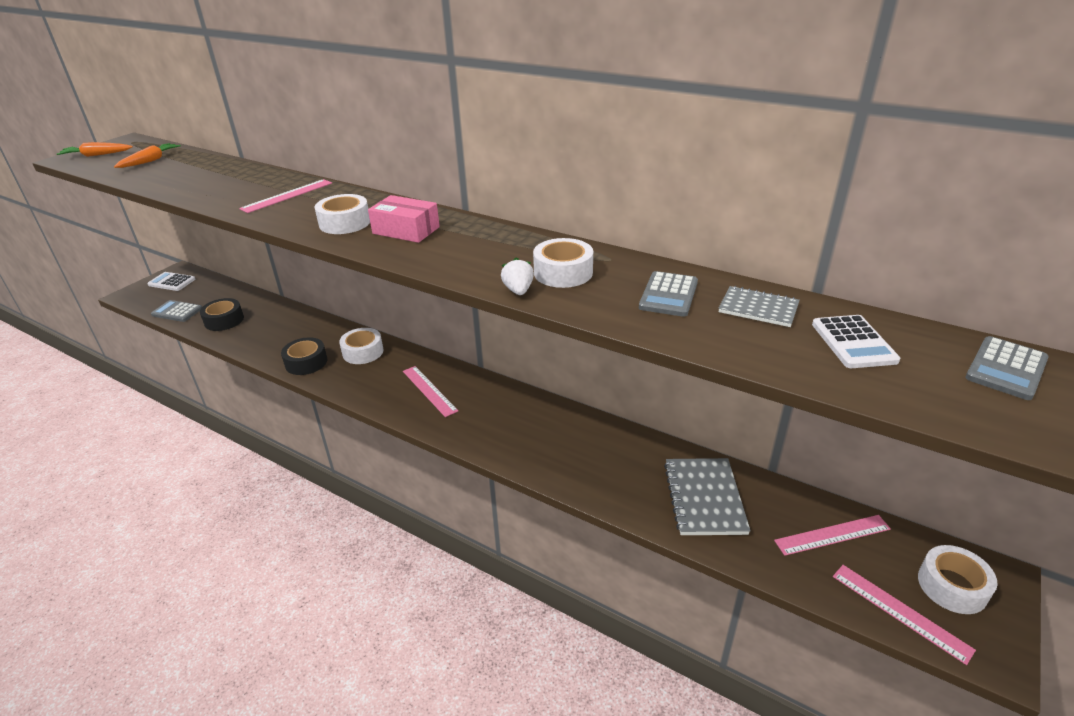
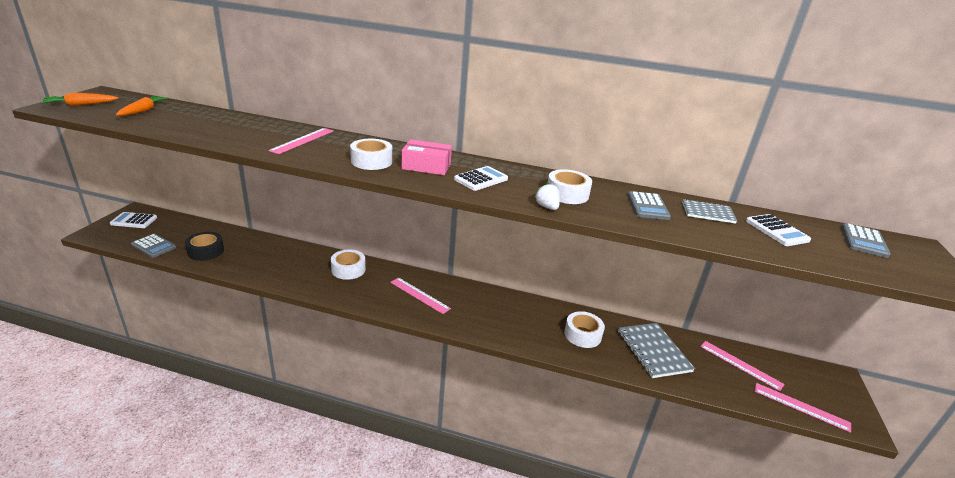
camera: 20 degrees left, 5 degrees down
grey calculator [151,300,202,322] -> grey calculator turned 150 degrees counterclockwise [131,233,176,258]
black tape [281,337,328,375] -> none
pink ruler [774,515,891,556] -> pink ruler turned 75 degrees clockwise [700,341,785,391]
white tape [918,545,997,614] -> white tape moved to [564,311,605,348]
none -> white calculator [454,166,508,191]

